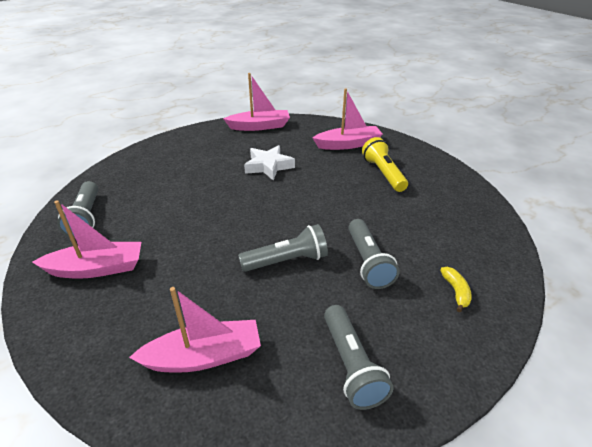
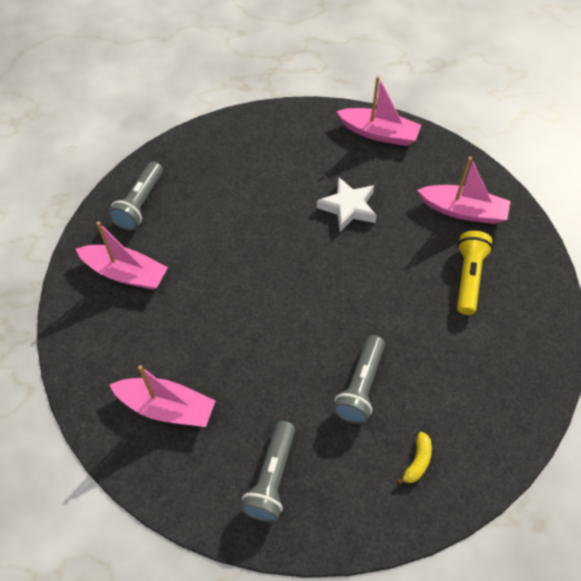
camera: 30 degrees right, 20 degrees up
grey flashlight [238,224,328,272] -> none

